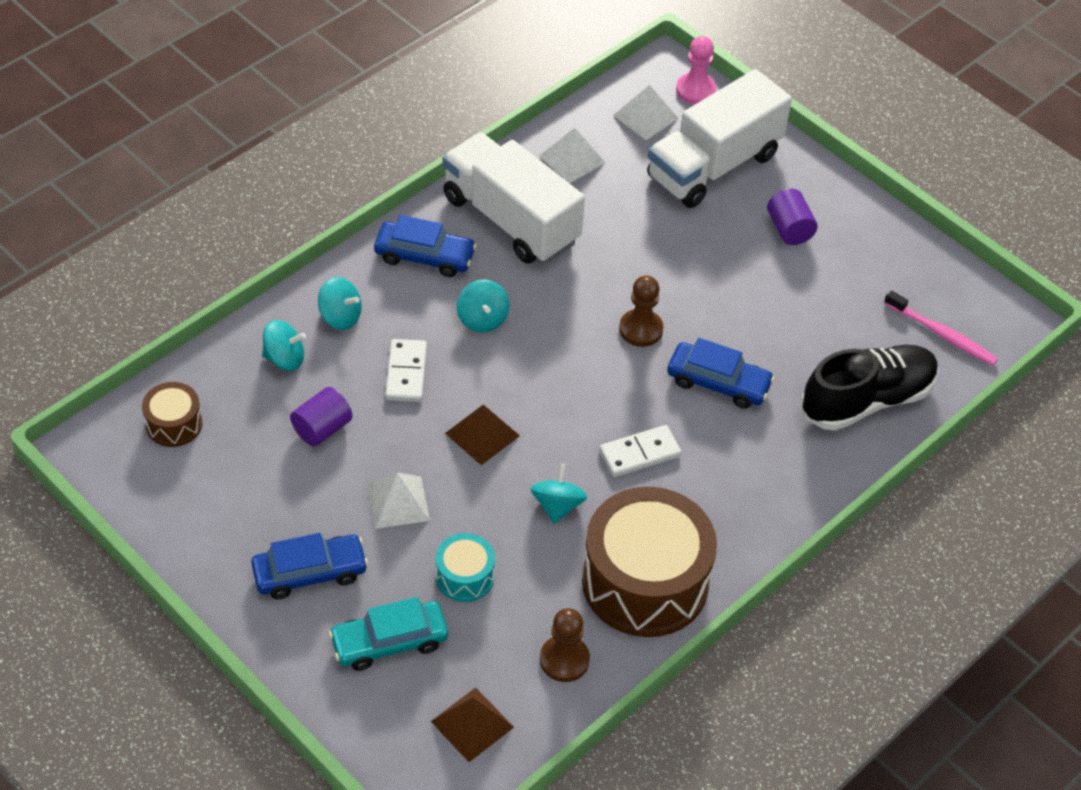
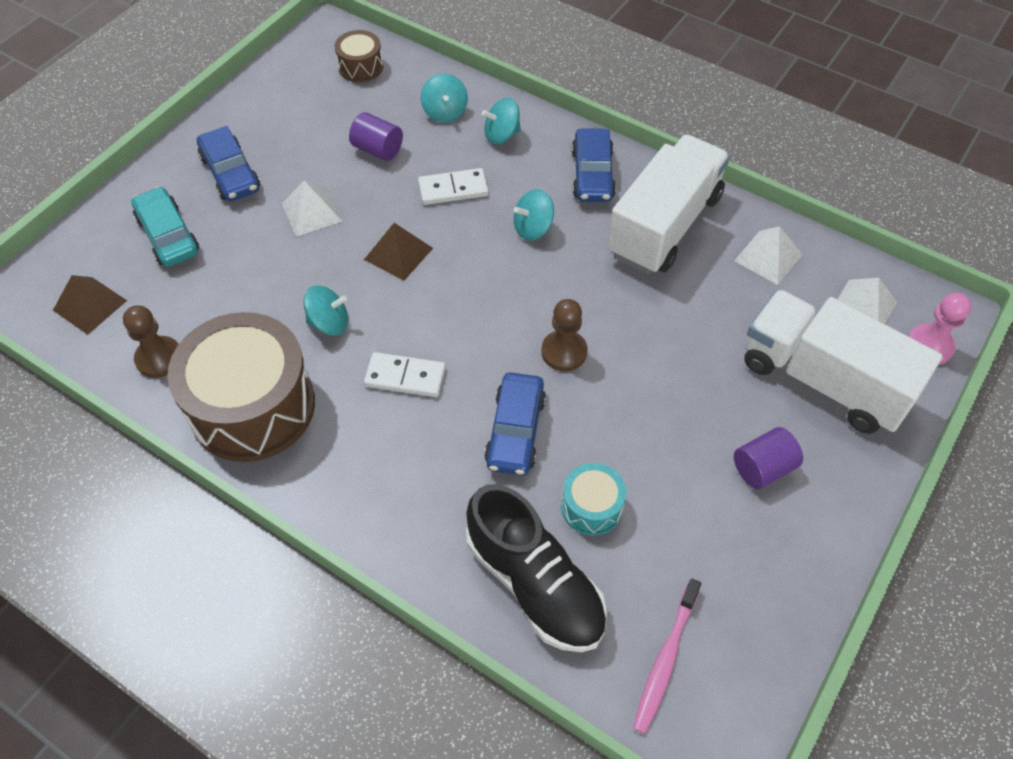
camera: 80 degrees right, 5 degrees up
turquoise spinning top [318,277,362,330] -> turquoise spinning top turned 60 degrees clockwise [482,98,521,144]
turquoise drum [436,533,495,602] -> turquoise drum moved to [561,463,626,536]
white domino [599,425,682,477] -> white domino turned 45 degrees counterclockwise [364,352,446,397]

